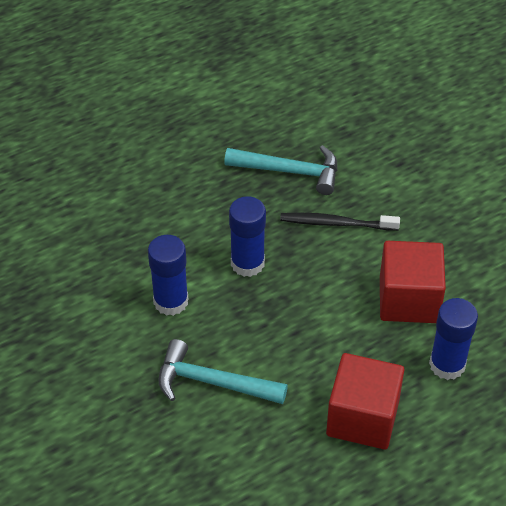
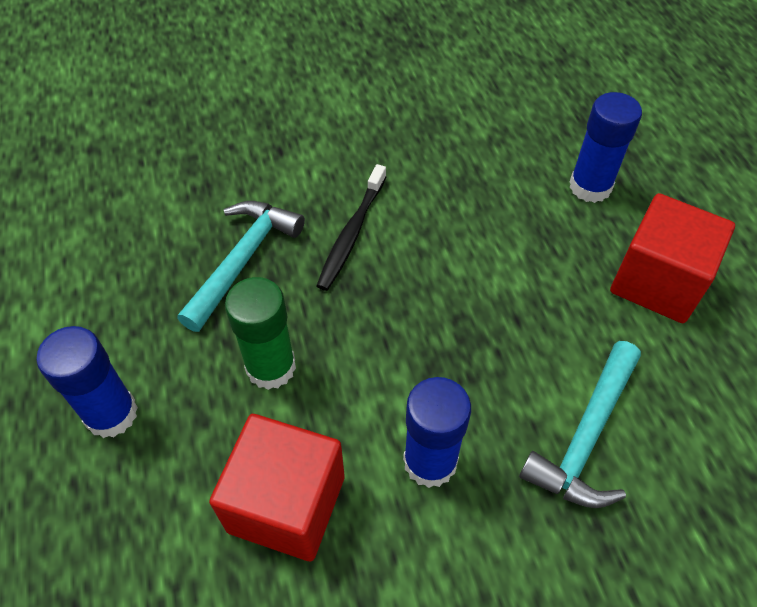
camera: 75 degrees left, 5 degrees up
blue glue stick [229,196,266,277] -> blue glue stick moved to [36,326,138,438]
red cube [380,241,446,323] -> red cube moved to [209,414,345,561]
none -> green glue stick [225,277,296,390]

